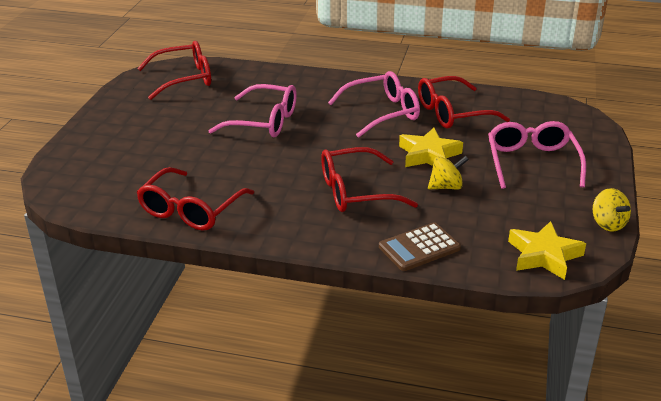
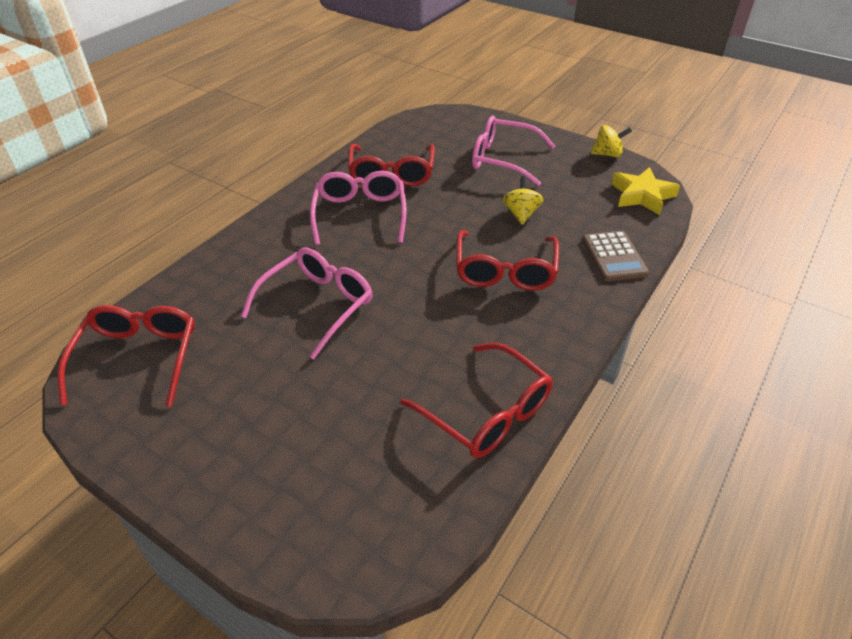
camera: 70 degrees left, 10 degrees up
yellow star [399,128,463,167] -> none

